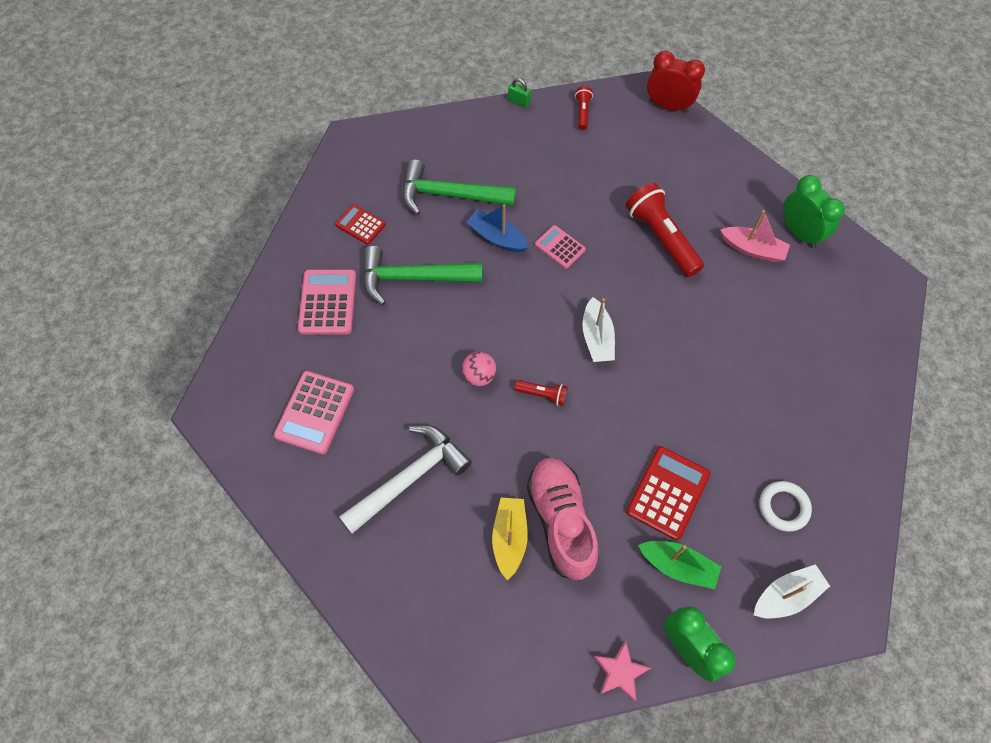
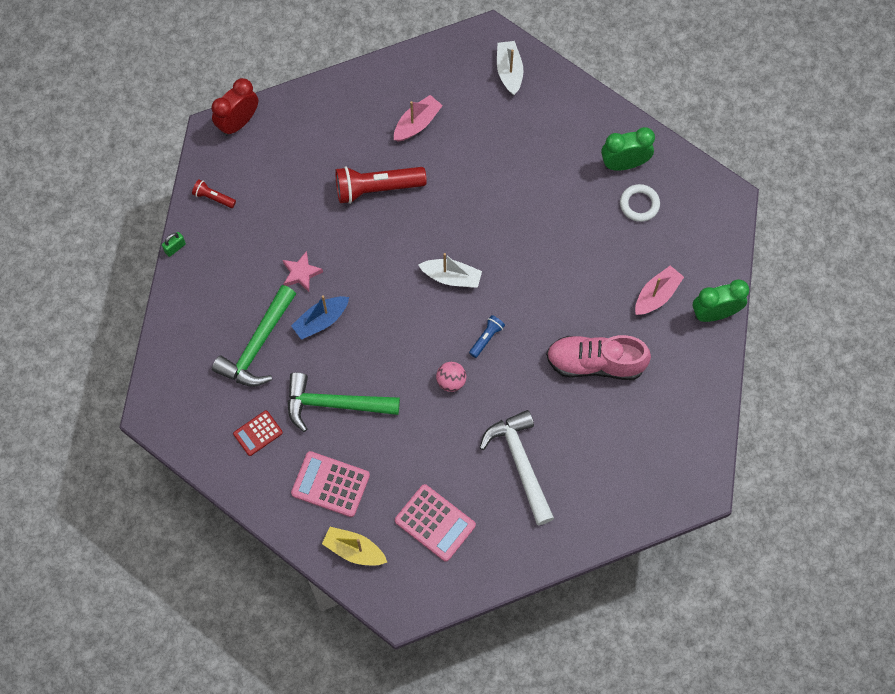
camera: 70 degrees left, 5 degrees up
green hammer [363,246,482,305] -> green hammer turned 75 degrees clockwise [288,372,400,432]
yellow boat [492,498,528,580] -> yellow boat moved to [322,527,387,565]
red flashlight [514,380,568,406] -> blue flashlight [469,315,505,358]
pink calculator [535,225,586,269] -> none
pink star [594,641,651,702] -> pink star moved to [283,251,323,292]
red calculator [626,446,711,540] -> none
green boat [638,541,721,589] -> pink boat [635,266,684,315]
white boat [754,564,830,618] -> white boat moved to [497,41,523,95]
green clock [783,175,845,248] -> green clock moved to [601,127,655,171]

